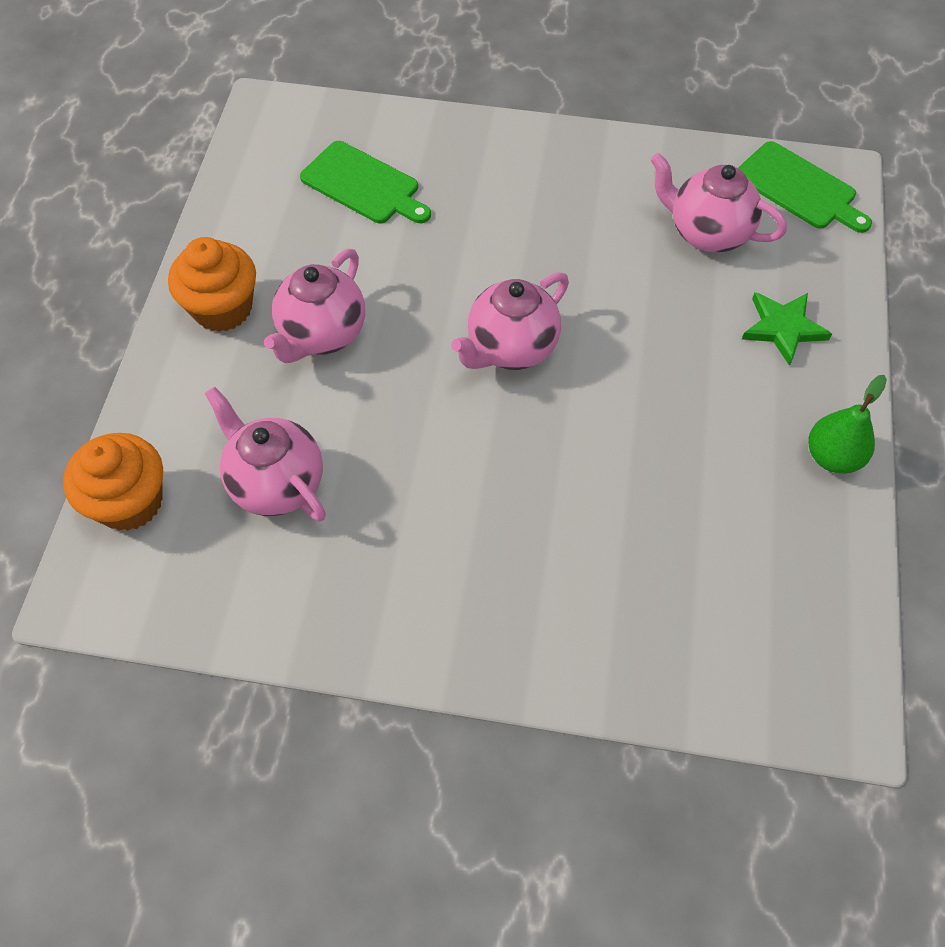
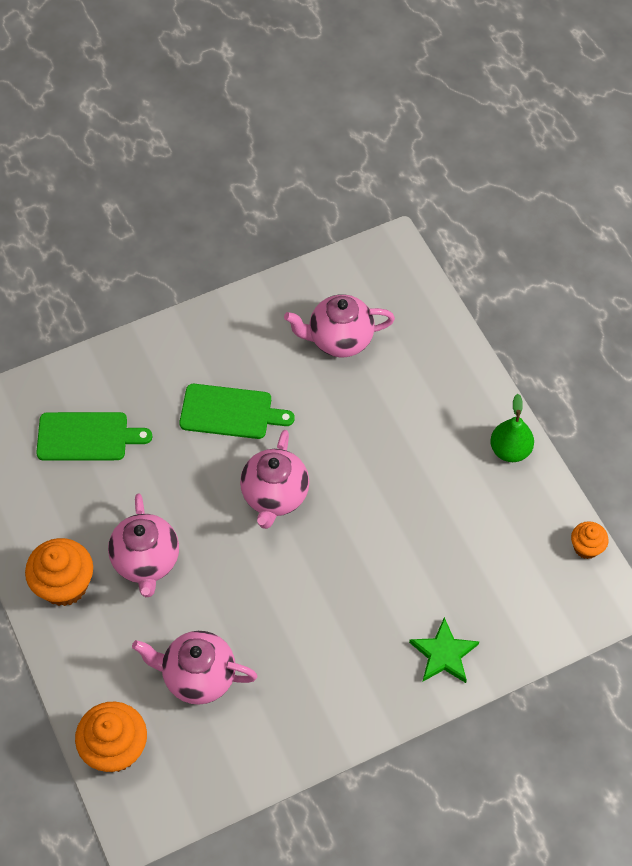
camera: 35 degrees left, 0 degrees up
green cutting board [738,141,872,233] -> green cutting board moved to [179,384,295,439]
green star [742,292,832,366] -> green star moved to [409,617,479,683]
none -> orange cupcake [571,521,609,559]

